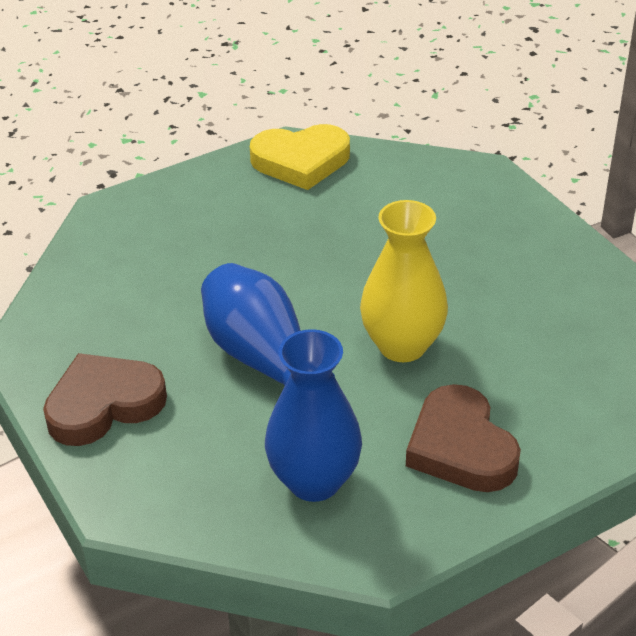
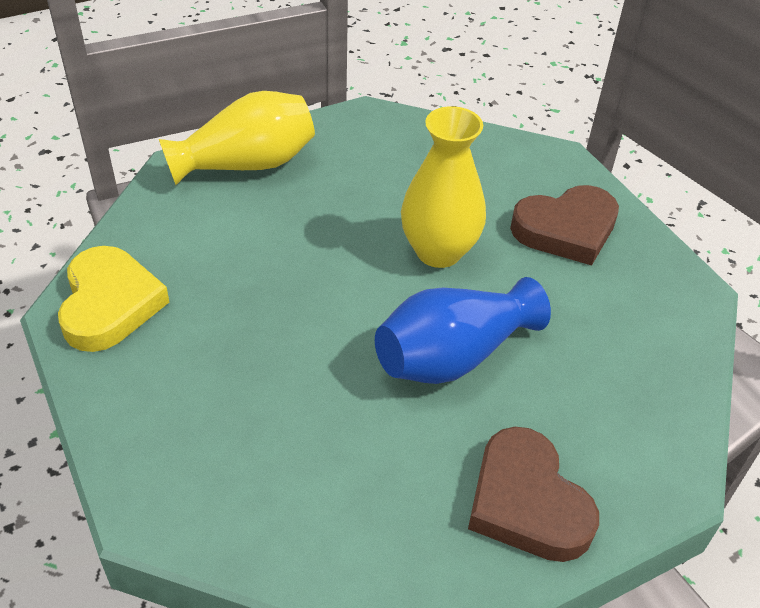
camera: 90 degrees left, 5 degrees up
blue vase [265,329,362,502] -> none
none -> yellow vase [159,91,315,185]

